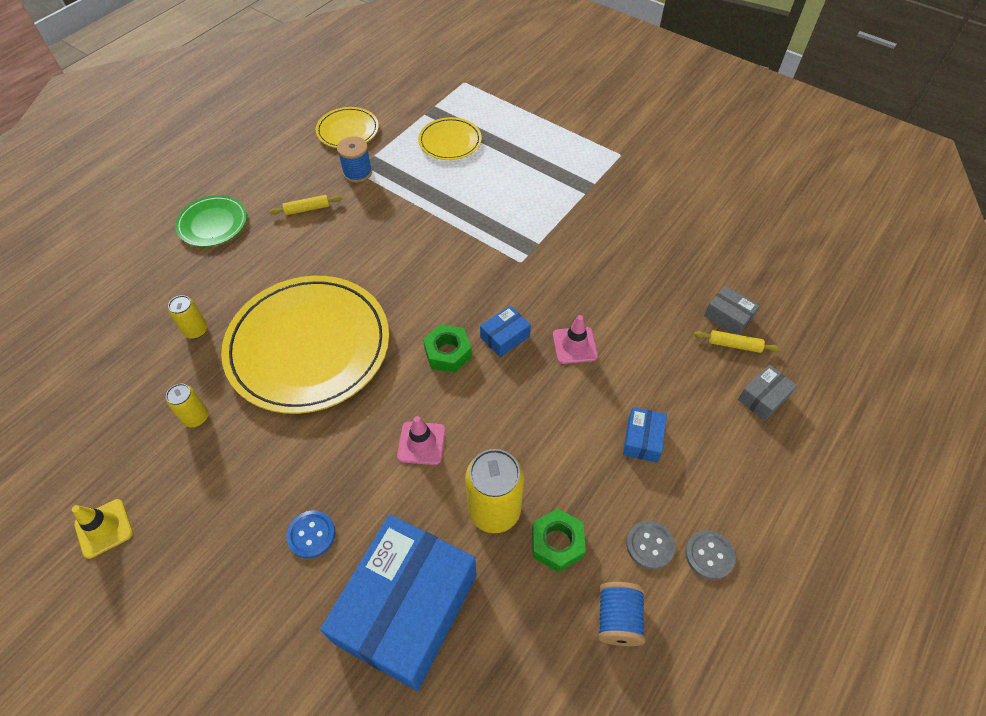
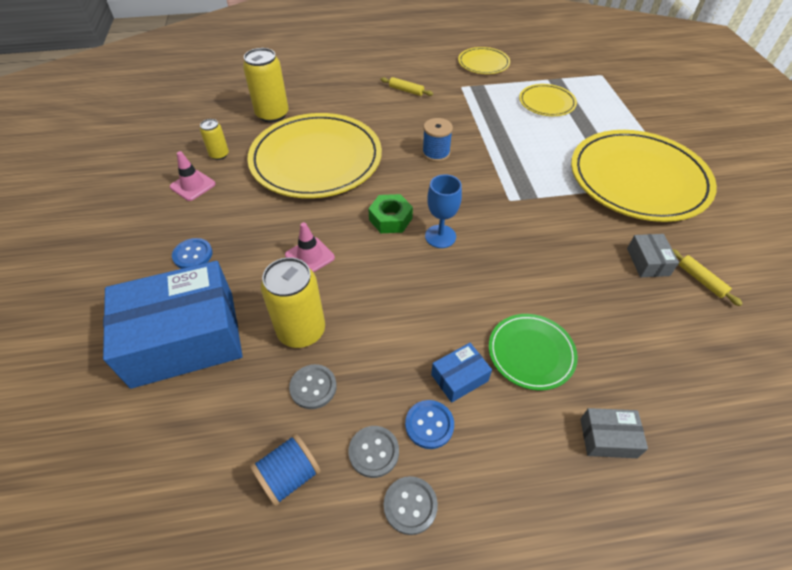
camera: 45 degrees right, 5 degrees down
yellow traffic cone [72,499,133,559] -> none
yellow can [168,295,207,339] -> yellow can [243,48,289,123], size x1.84
green plate [175,195,247,247] -> green plate moved to [489,314,578,390]
blue spool [337,136,372,183] -> blue spool moved to [422,118,453,162]
blue box [480,305,531,357] -> blue goblet [425,174,462,248]
green nut [532,508,586,572] -> grey button [289,364,337,409]
pink traffic cone [553,315,598,364] -> pink traffic cone moved to [170,151,216,201]
yellow rolling pin [694,330,780,353] -> yellow rolling pin moved to [672,249,742,306]
grey box [704,286,760,335] -> grey box moved to [627,234,679,277]
none -> blue button [405,400,454,449]
none -> yellow plate [571,130,717,222]

